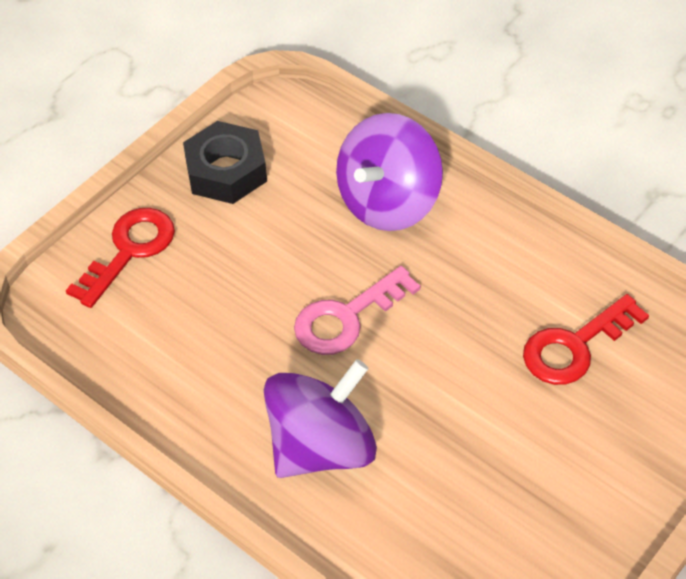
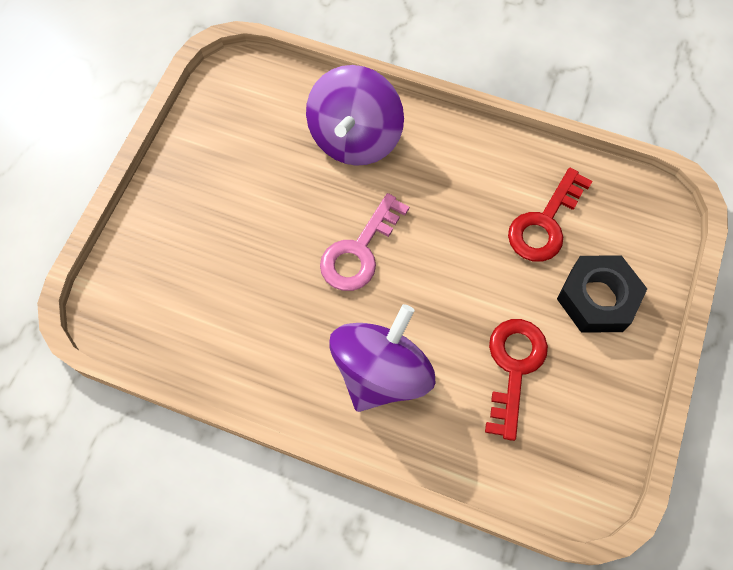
camera: 20 degrees left, 15 degrees up
red key [66,208,175,308] -> red key moved to [485,319,548,441]
black nut [183,121,267,204] -> black nut moved to [557,255,647,333]

